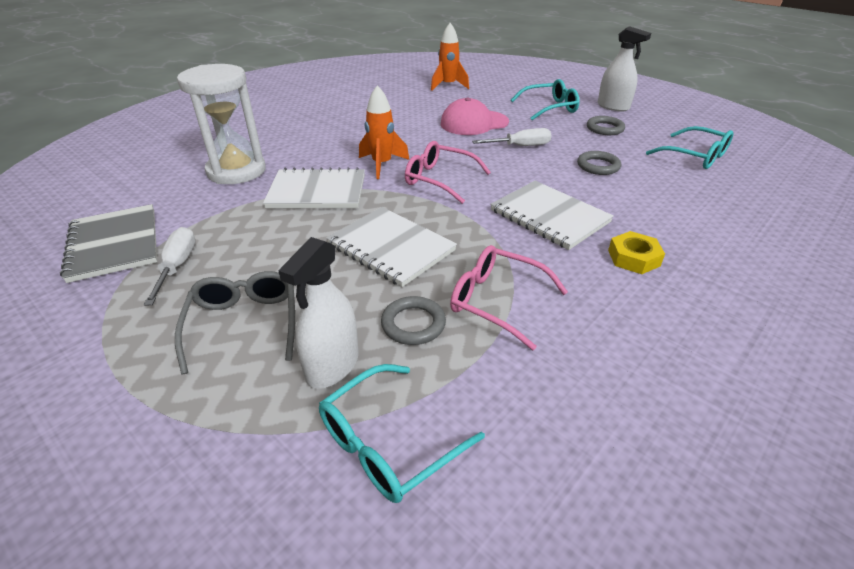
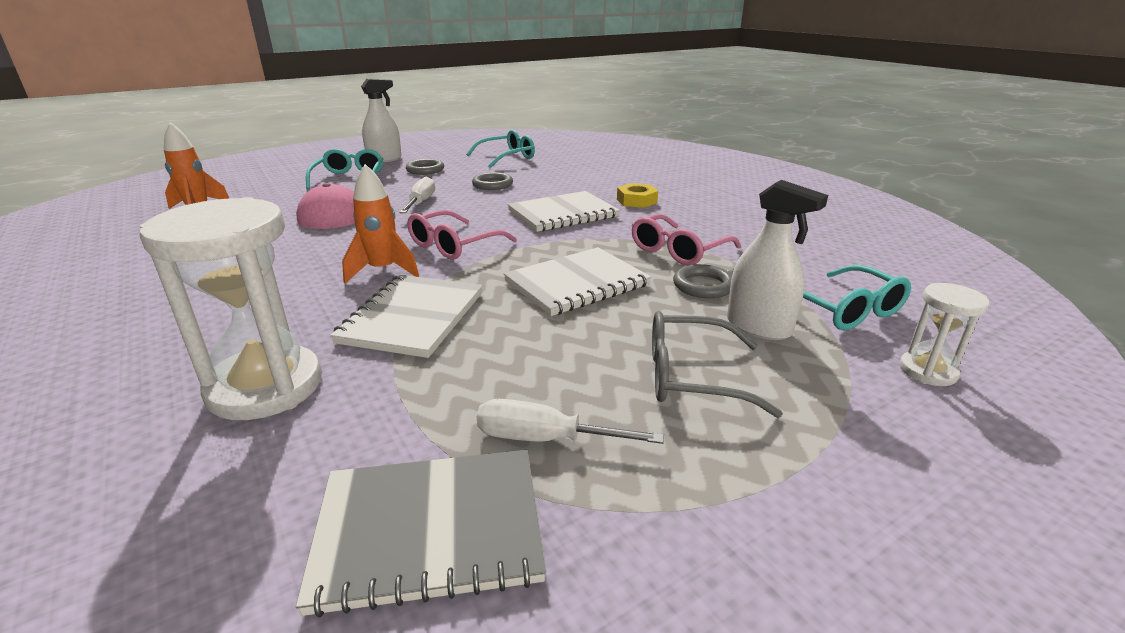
camera: 75 degrees left, 10 degrees down
none -> white hourglass [899,283,989,386]

